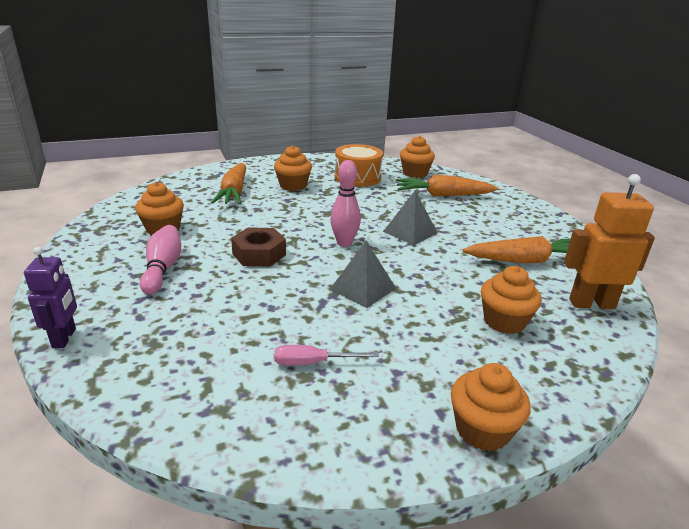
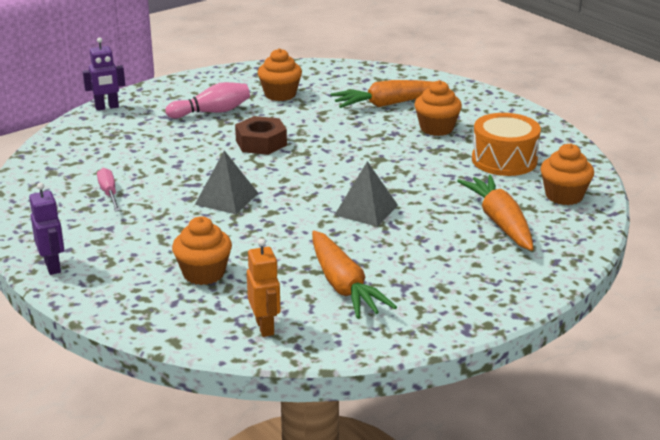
camera: 75 degrees right, 0 degrees up
pink bowling pin [330,160,361,247] -> none
orange cupcake [451,363,530,451] -> purple robot [29,183,64,275]
orange robot [564,174,655,309] -> orange robot [247,238,281,337], size x0.65

